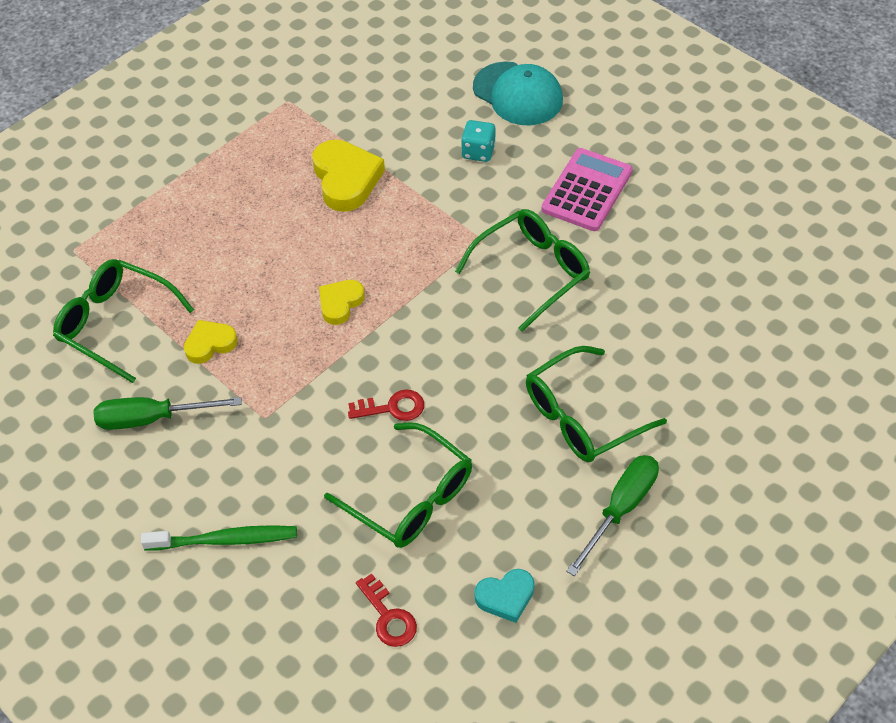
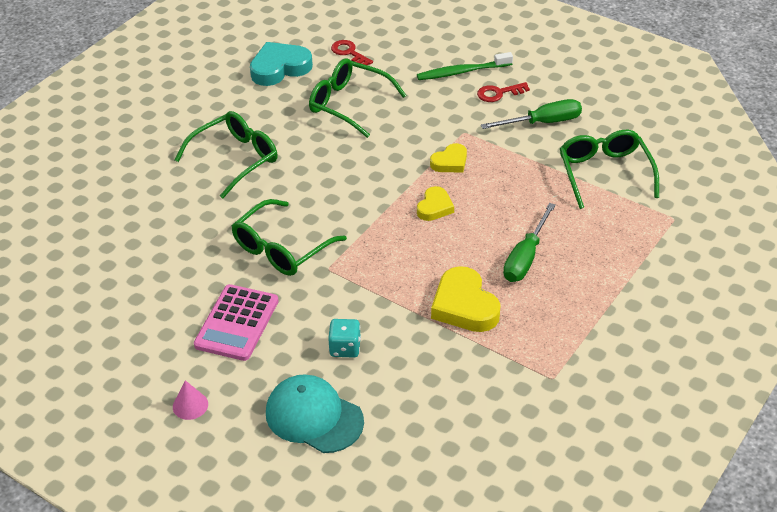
camera: 170 degrees right, 10 degrees down
green glasses [53,259,194,383] -> green glasses turned 120 degrees counterclockwise [560,130,659,209]
yellow heart [184,320,238,364] -> yellow heart moved to [430,143,467,173]
red key [348,390,424,421] -> red key moved to [477,82,530,102]
turquoise heart [474,569,535,623] -> turquoise heart [250,42,313,86], size x1.70
green screwdriver [566,455,659,576] -> green screwdriver moved to [503,203,556,282]
none -> pink cone [173,380,208,420]

